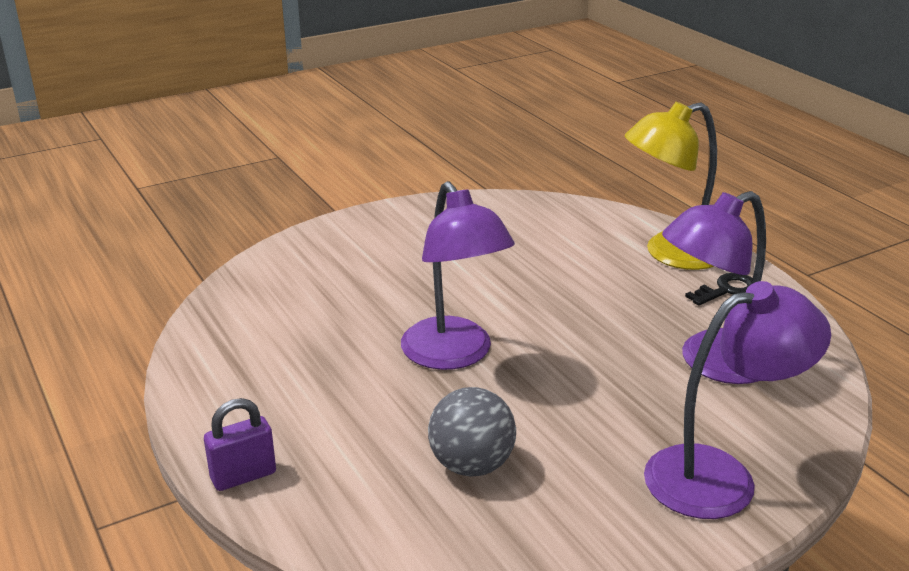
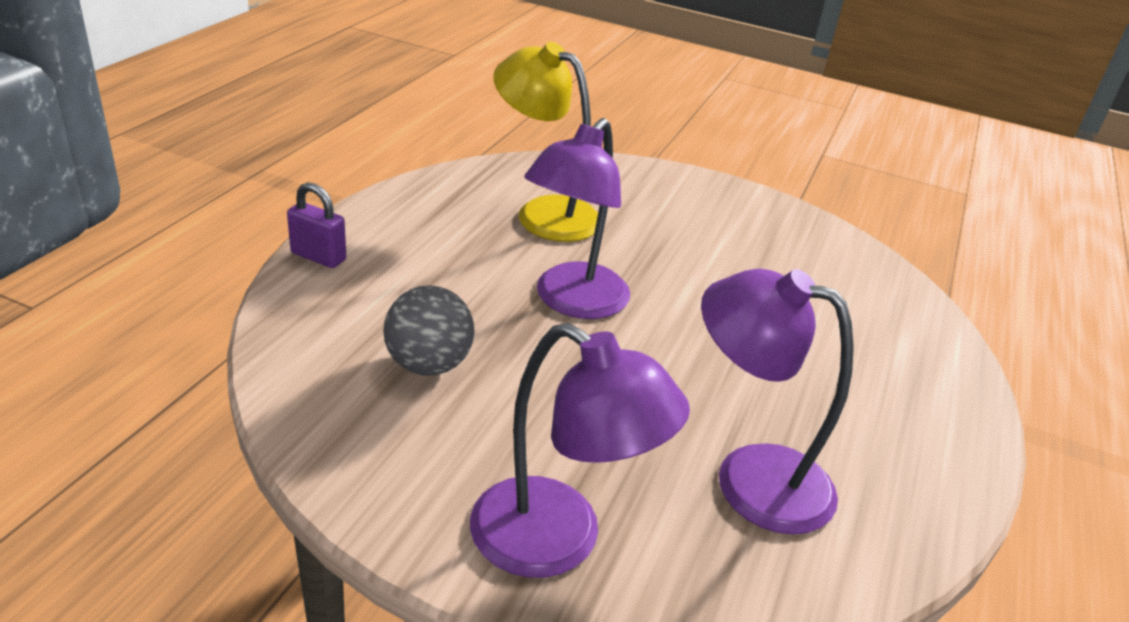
camera: 50 degrees right, 5 degrees up
yellow lamp [625,102,717,270] -> yellow lamp moved to [493,42,598,242]
black key [685,273,753,306] -> none

